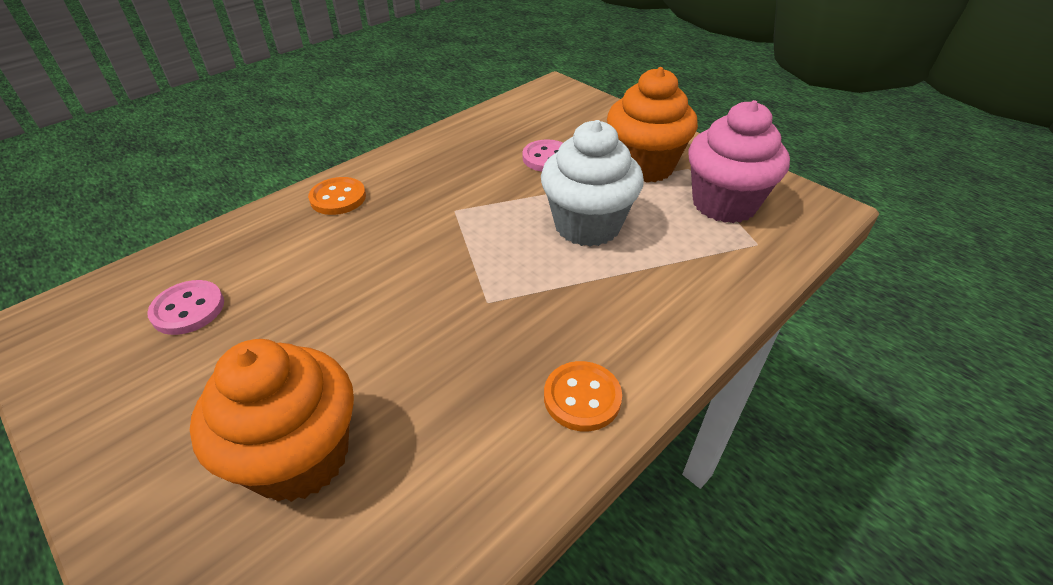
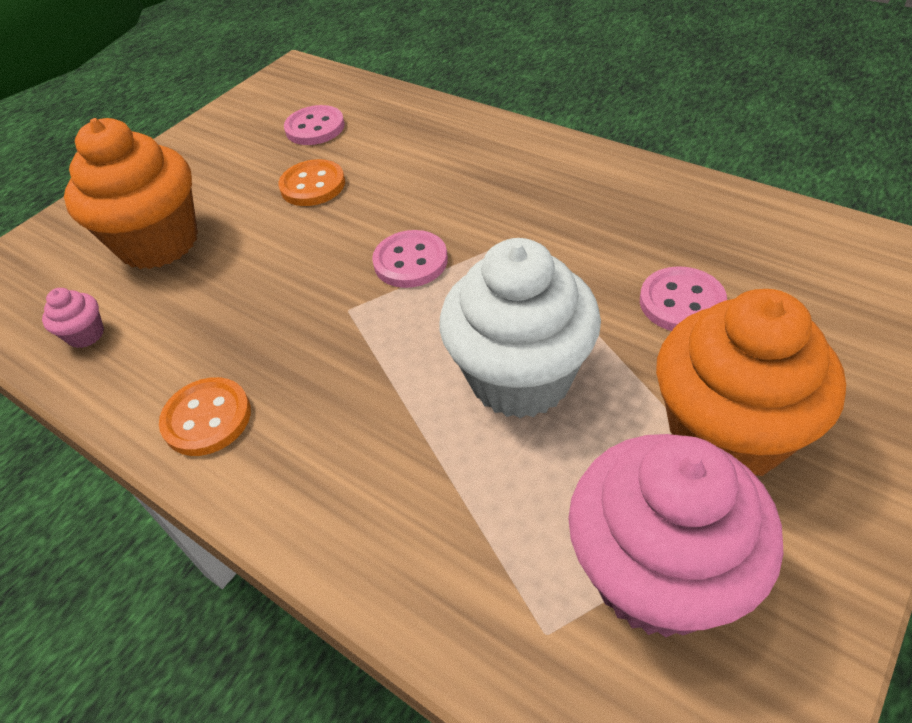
camera: 85 degrees right, 5 degrees up
orange button [308,177,366,215] -> orange button moved to [278,159,345,206]
none -> pink cupcake [42,288,104,348]
none -> pink button [372,230,448,288]

